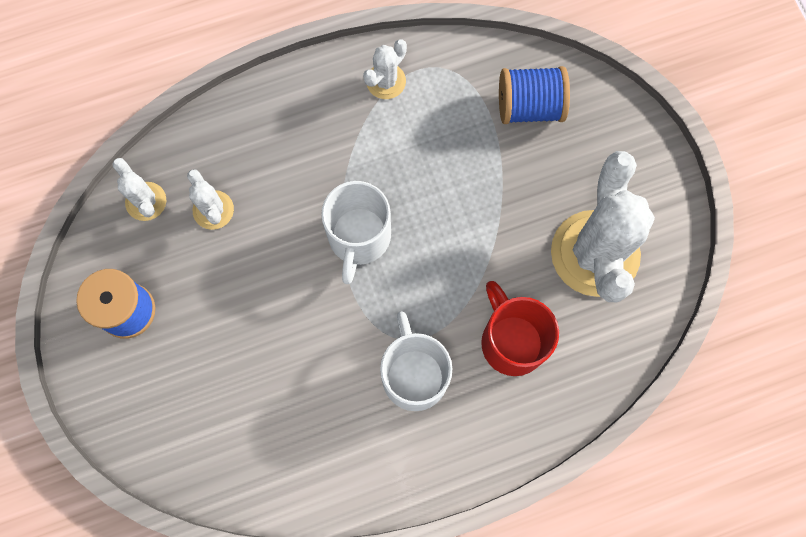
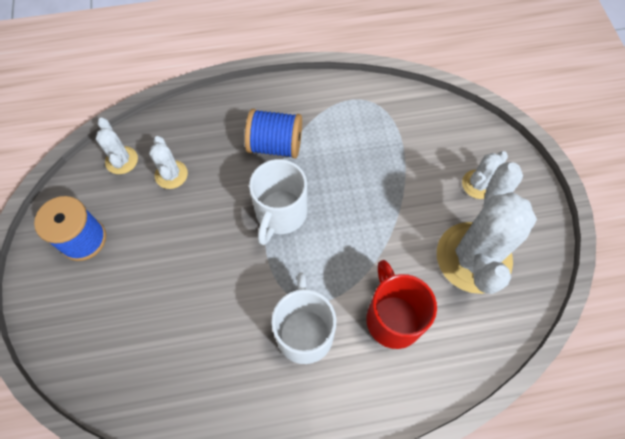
camera: 10 degrees right, 10 degrees down
white cactus [363,39,407,99] -> white cactus moved to [462,151,508,199]
blue spool [499,66,570,124] -> blue spool moved to [245,109,302,159]

